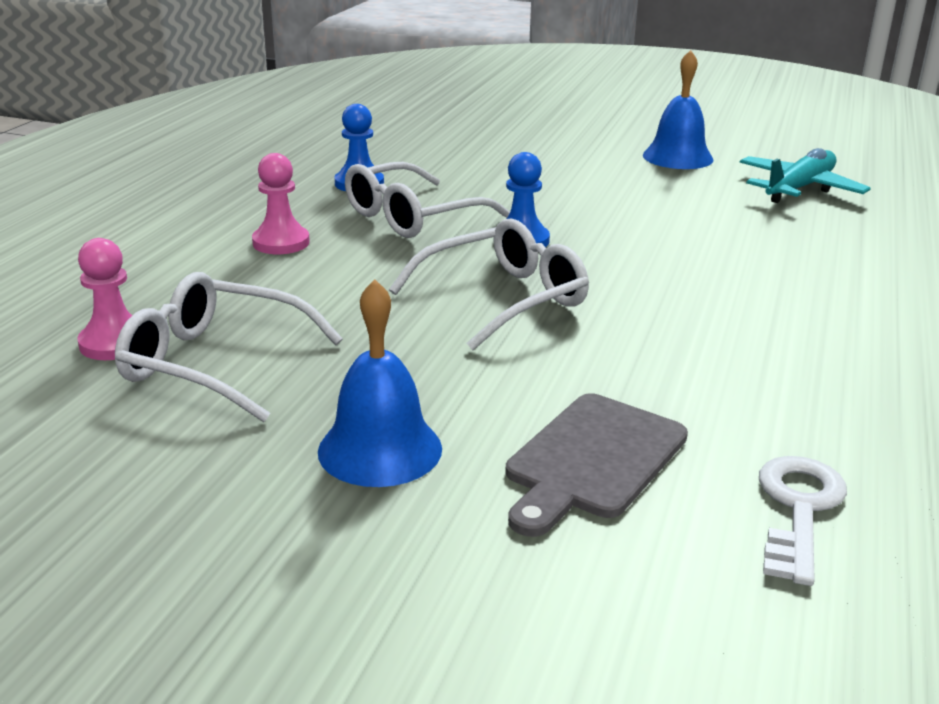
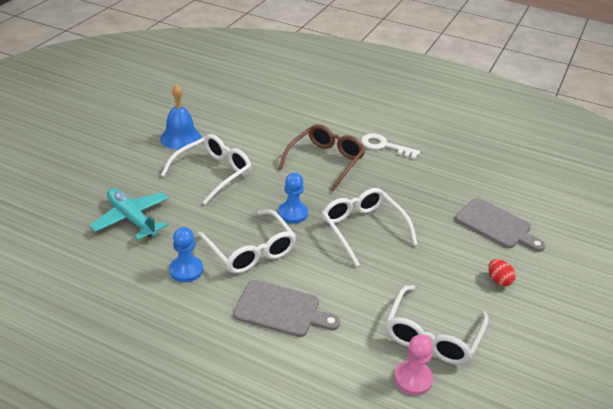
camera: 85 degrees left, 10 degrees up
pink pawn [252,153,310,254] -> grey cutting board [233,280,340,337]
blue bell [318,279,442,487] -> red egg [488,259,516,286]
turquoise plane [739,148,871,203] -> turquoise plane moved to [89,188,169,240]
white key [759,456,847,586] -> white key moved to [361,133,420,159]
none -> white glasses [161,134,251,205]
none -> brown glasses [278,124,365,191]

